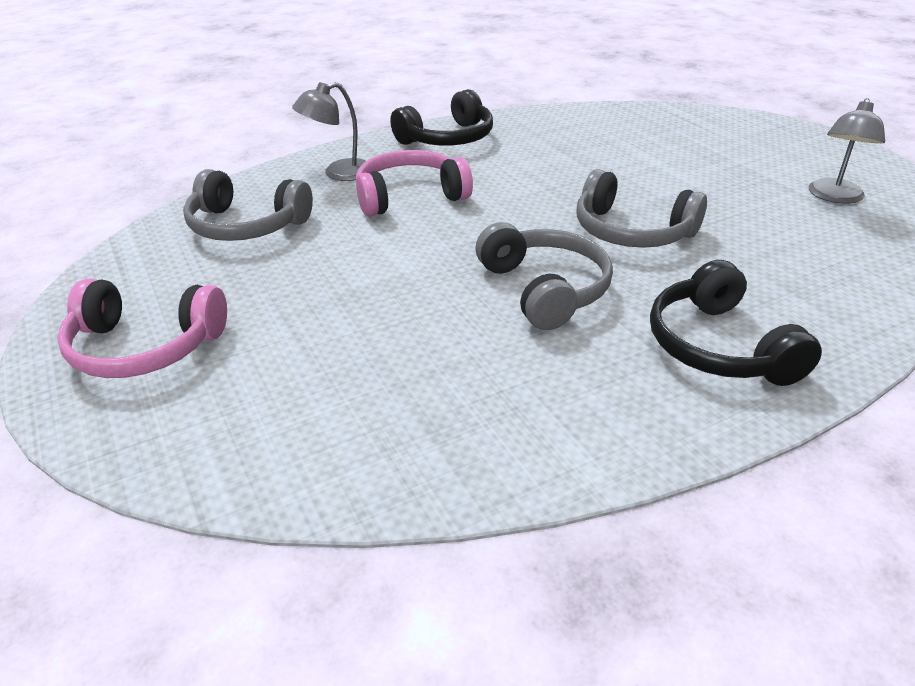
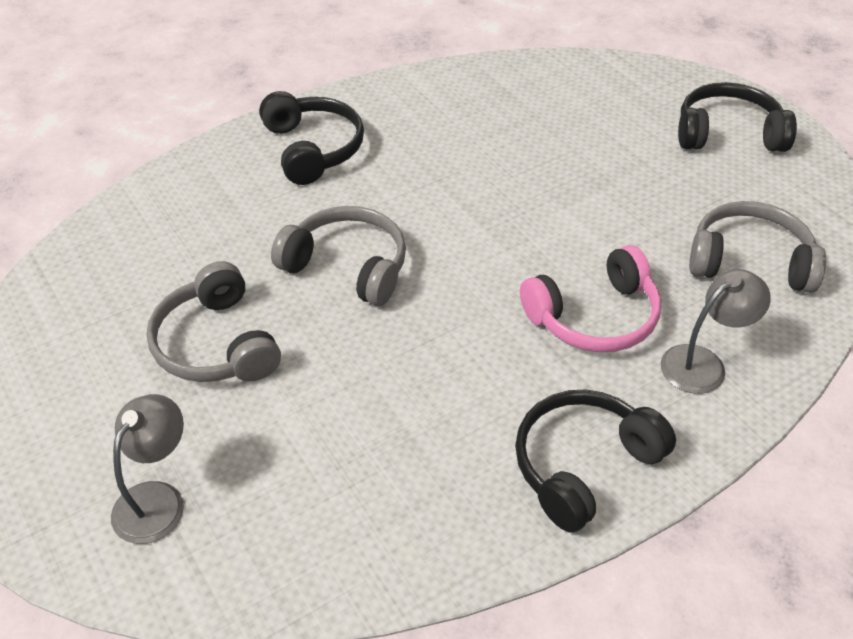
camera: 175 degrees right, 10 degrees up
pink headphones [57,279,227,378] -> black headphones [678,82,797,152]
grey headphones [476,222,613,330] -> grey headphones moved to [146,261,281,382]
grey lamp [809,98,885,204] -> grey lamp moved to [111,394,184,544]

